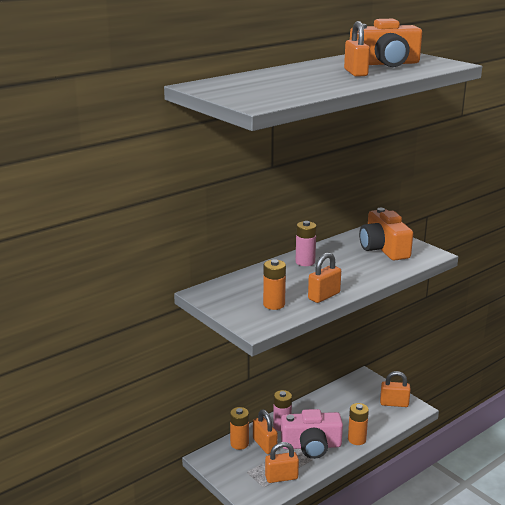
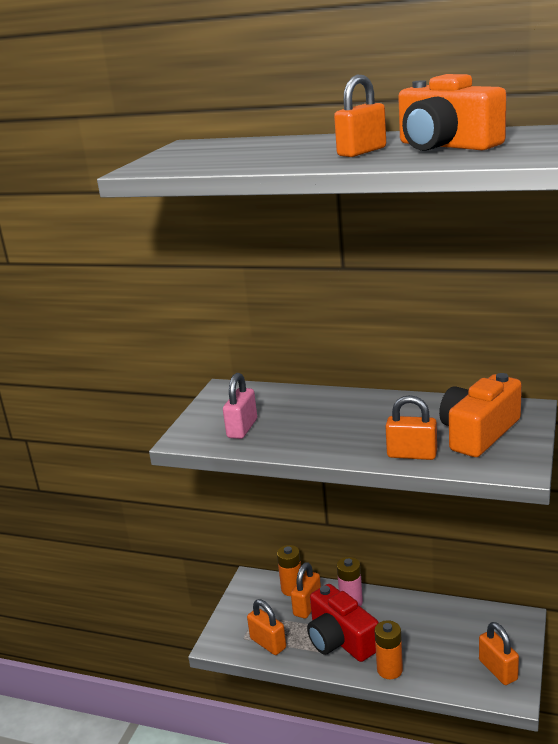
camera: 60 degrees right, 0 degrees up
orange battery [263,259,286,310] -> pink padlock [223,373,257,439]
pink camera [281,409,343,459] -> red camera [307,584,379,662]
pink battery [296,221,317,266] -> none
orange padlock [308,252,341,303] -> orange padlock moved to [385,395,437,460]

